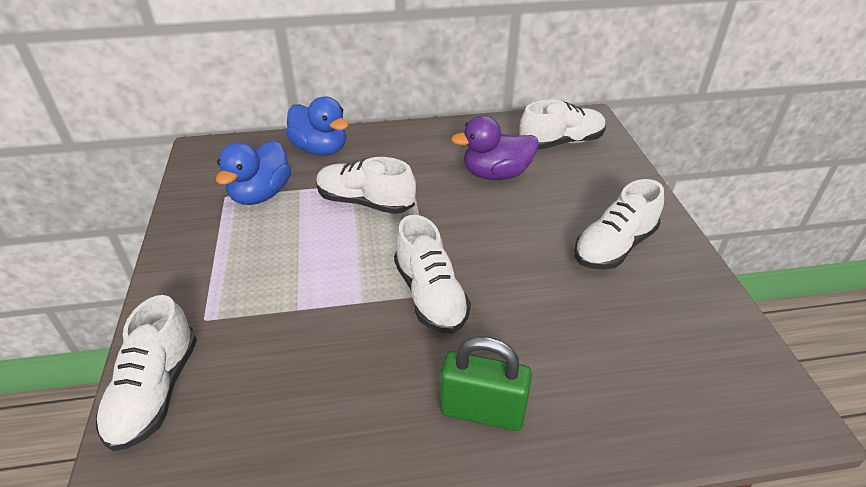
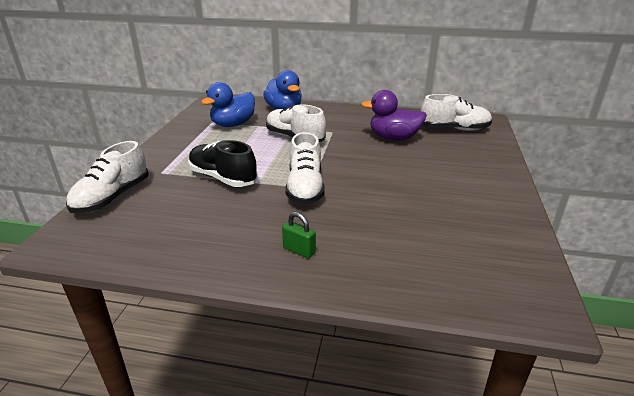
camera: 20 degrees right, 10 degrees down
green padlock [440,336,532,431] -> green padlock [282,212,316,258], size x0.55
white shoe [574,179,664,270] -> none
none -> black shoe [188,140,258,187]

